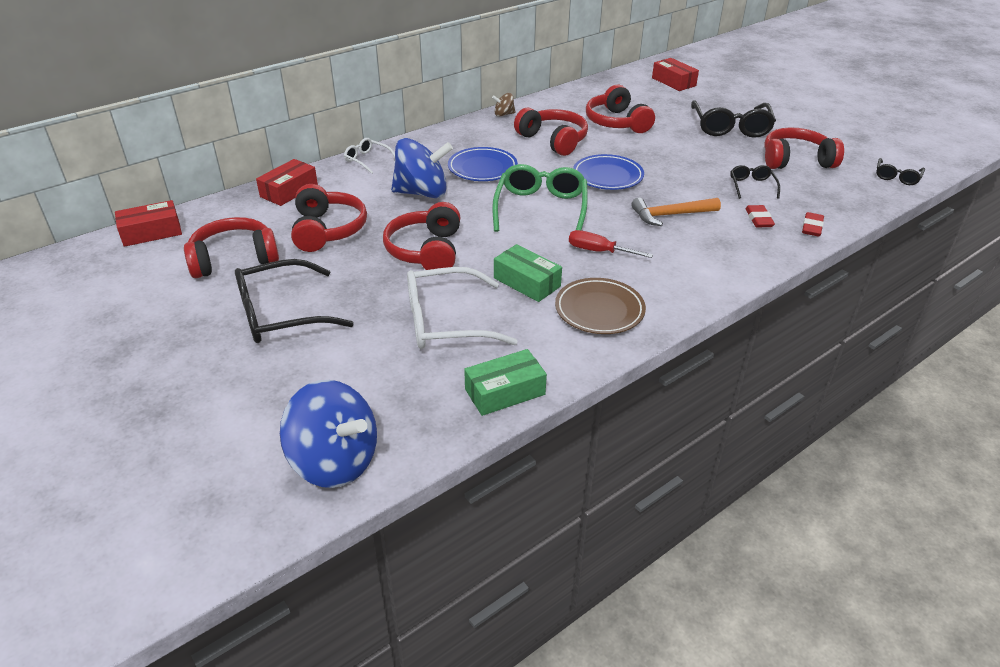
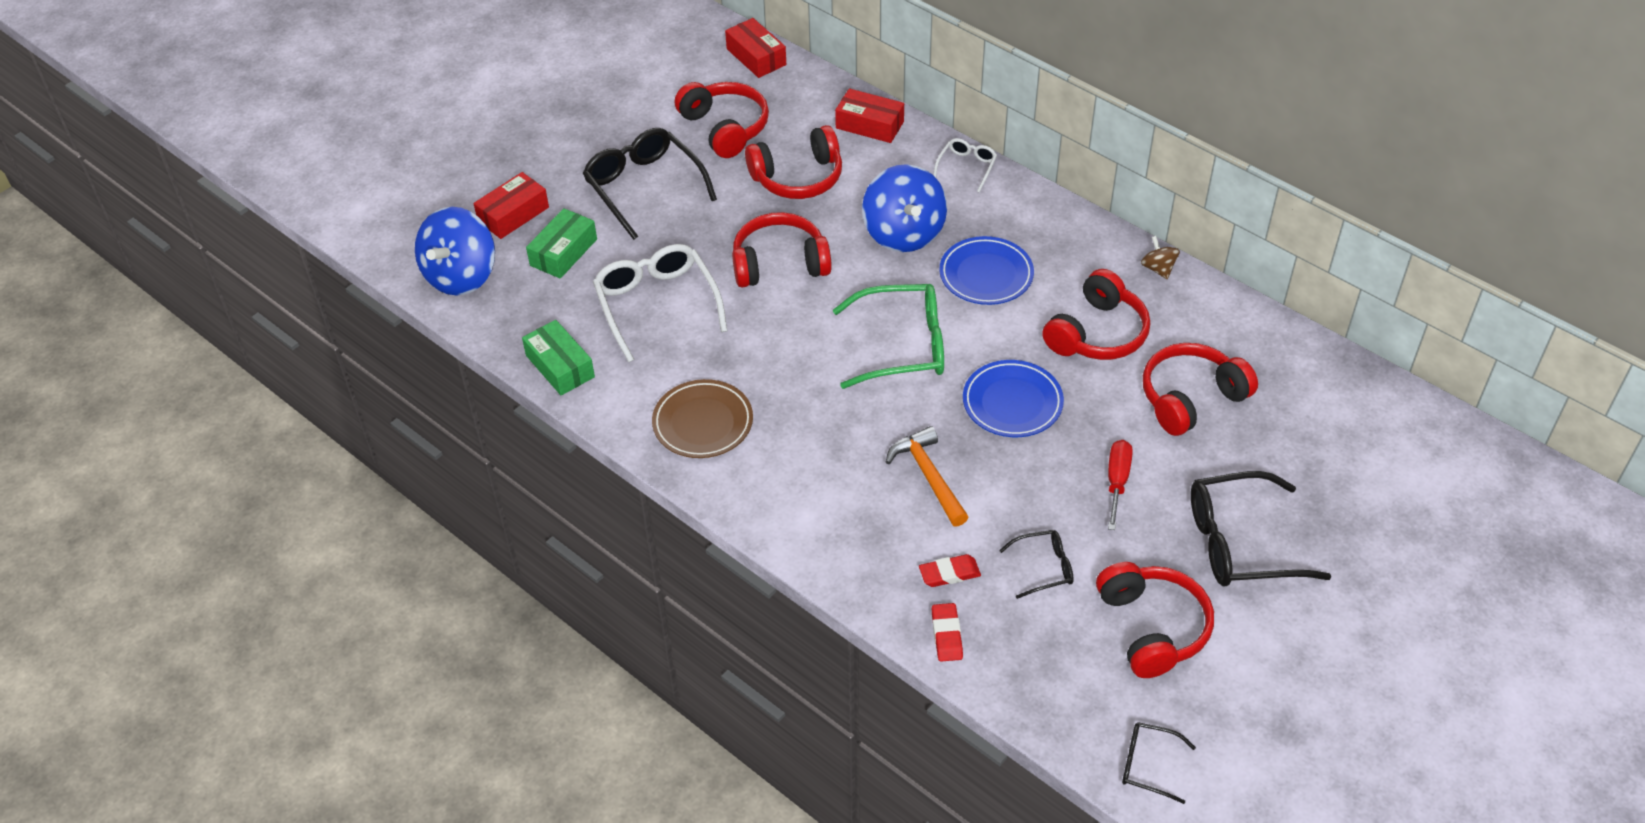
camera: 80 degrees right, 10 degrees up
green box [494,244,562,302] -> green box moved to [526,208,597,279]
red screwdriver [569,230,653,258] -> red screwdriver moved to [1108,440,1133,530]
red box [652,58,699,91] -> red box moved to [473,172,549,239]
red eraser [802,212,824,237] -> red eraser turned 75 degrees clockwise [932,603,963,661]

